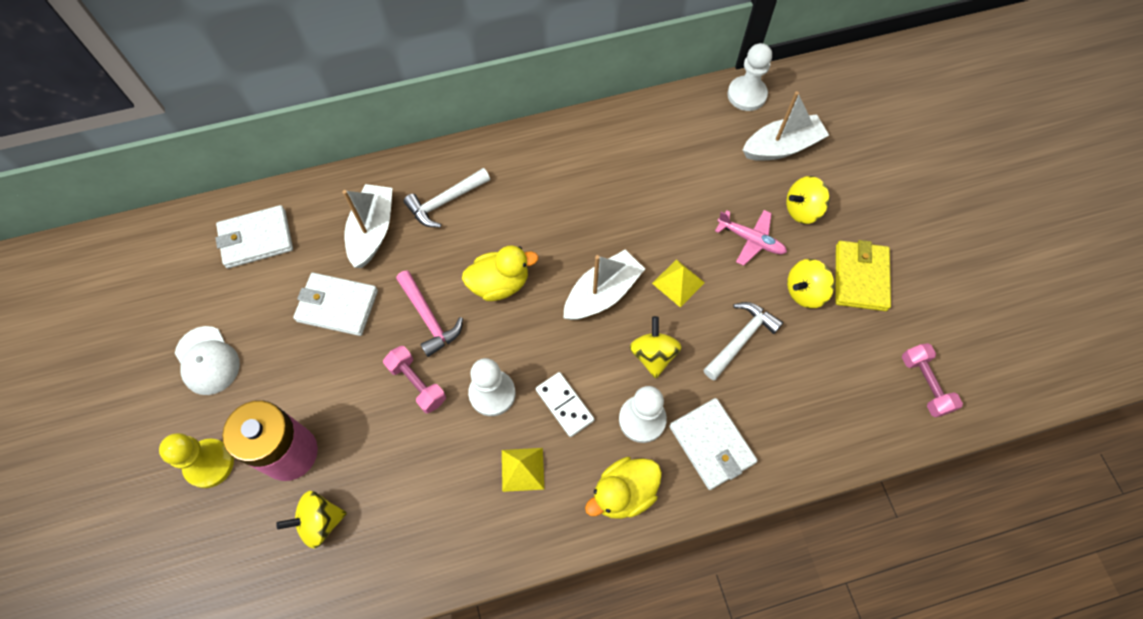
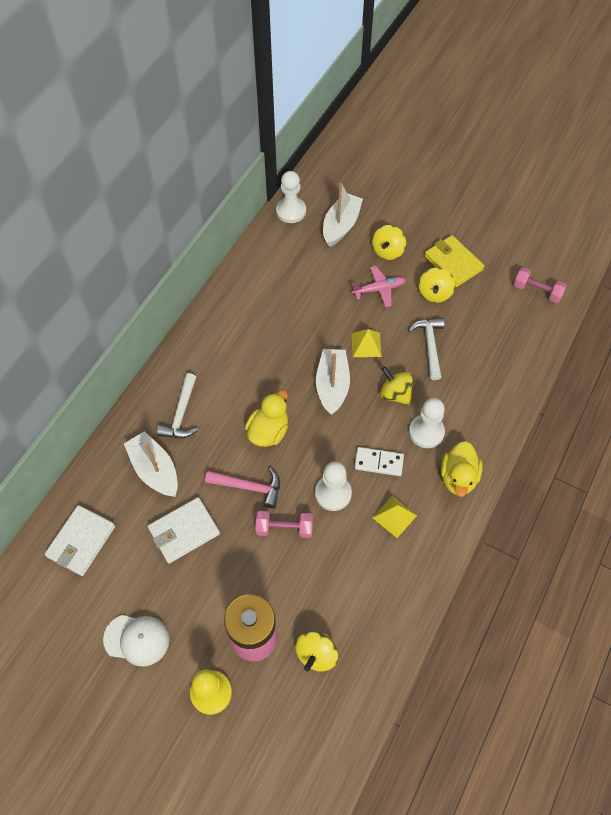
camera: 45 degrees left, 5 degrees down
white wallet [669,398,758,490] -> none

